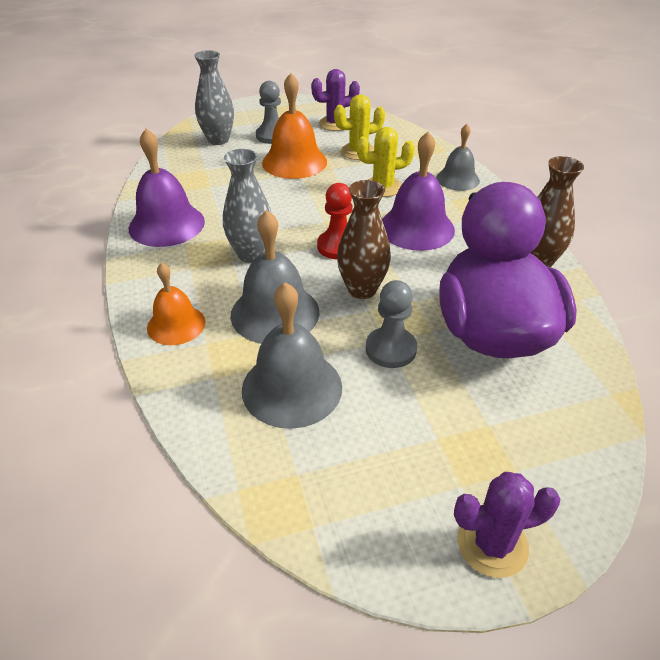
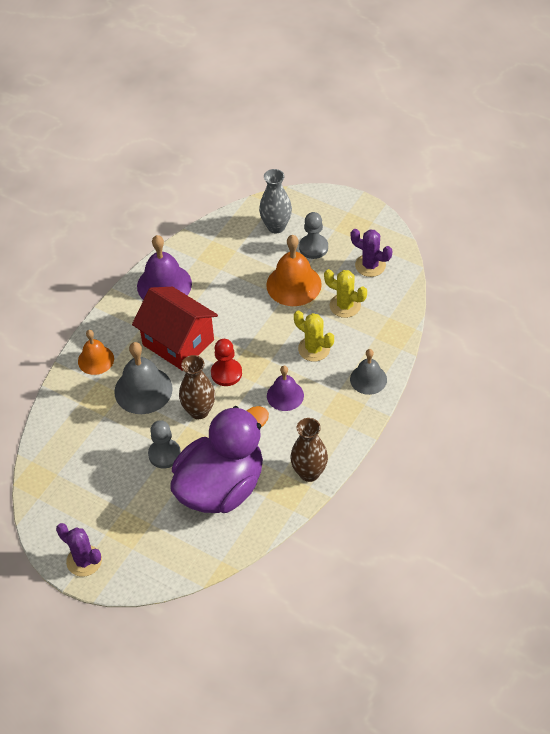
camera: 50 degrees right, 10 degrees up
grey vase [223,149,271,263] -> red house [132,287,218,371]
grey bell [242,282,342,429] -> none
purple bell [382,132,455,251] -> purple bell [267,366,304,411], size x0.64

